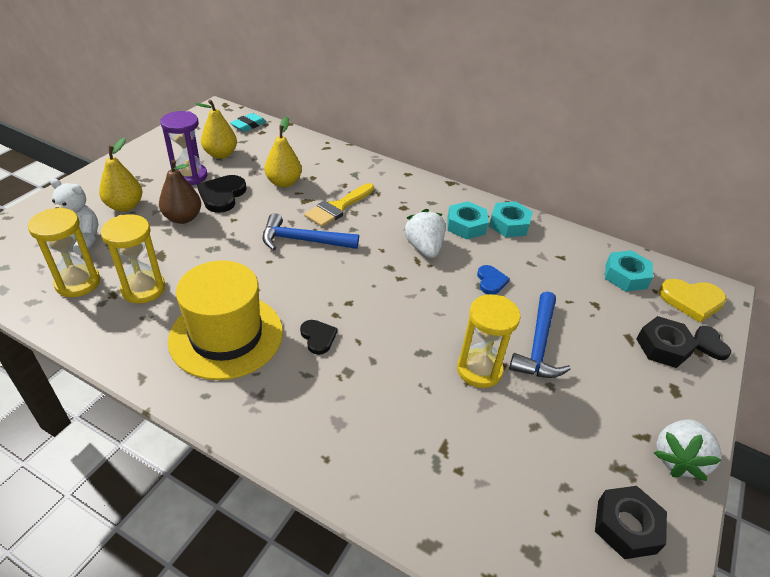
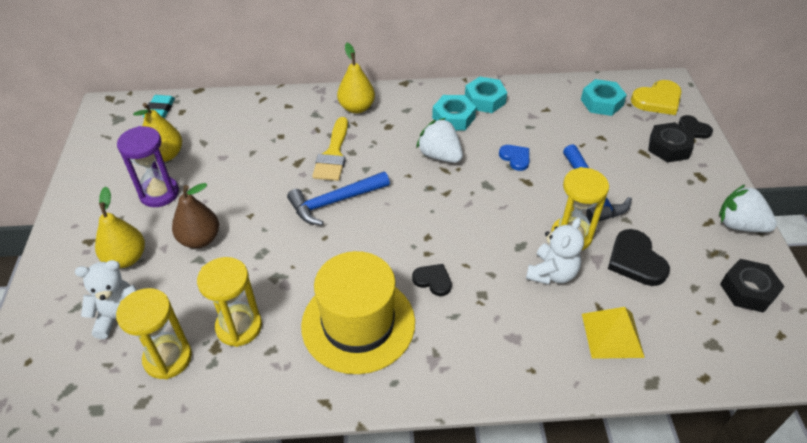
camera: 30 degrees left, 5 degrees up
black heart [197,175,247,213] -> black heart moved to [608,229,670,286]
yellow pear [264,117,302,188] -> yellow pear moved to [337,43,375,113]
white strawberry [654,419,721,481] -> white strawberry turned 120 degrees clockwise [719,184,777,232]
none -> white teddy bear [526,218,584,285]
none -> yellow pyramid [582,307,645,359]

